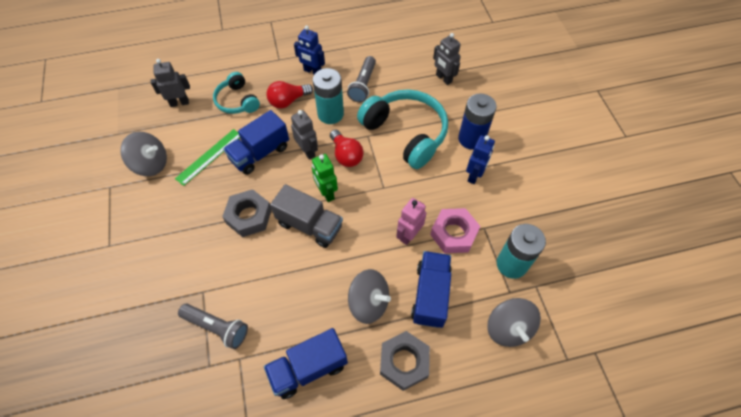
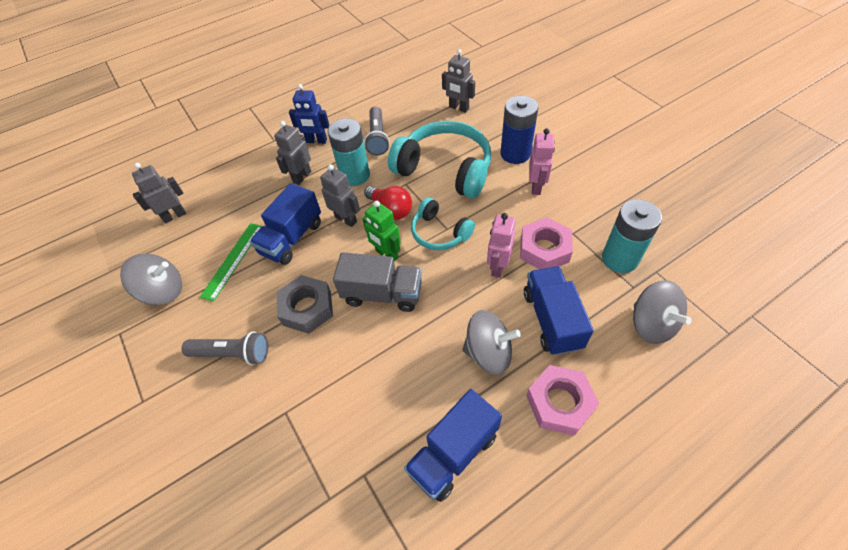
camera: 15 degrees left, 5 degrees down
grey flashlight [178,304,248,349] -> grey flashlight moved to [182,331,268,365]
turquoise headphones [213,72,260,114] -> turquoise headphones moved to [411,197,475,250]
red light bulb [266,81,313,109] -> grey robot [274,121,311,185]
grey nut [380,331,430,391] -> pink nut [526,365,600,436]
blue robot [466,135,495,184] -> pink robot [529,128,555,195]

